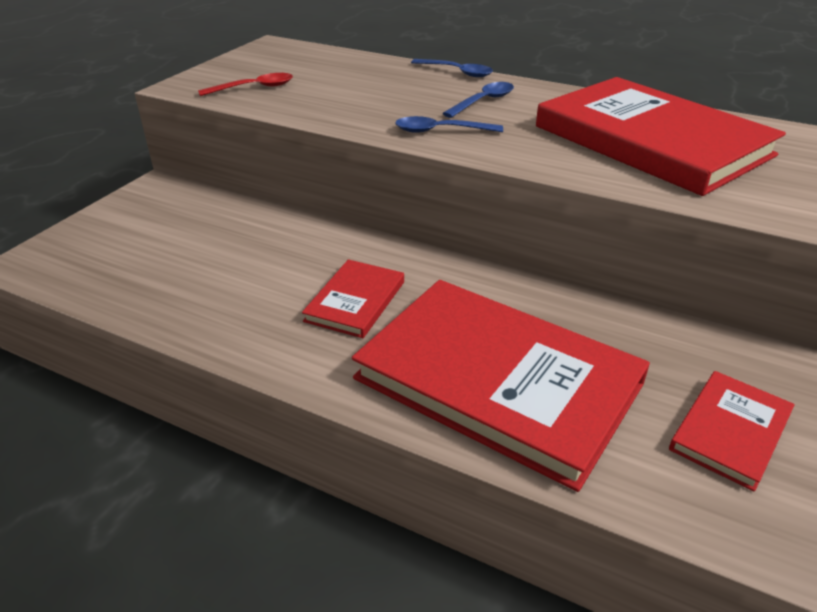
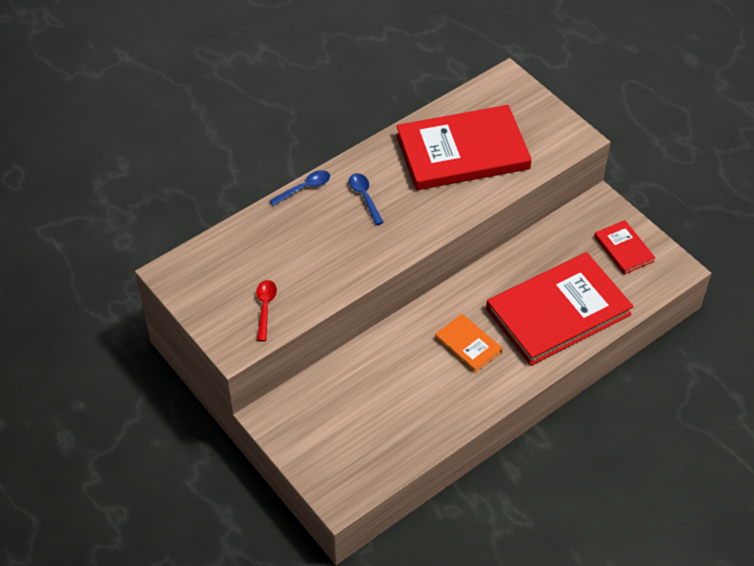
camera: 65 degrees left, 15 degrees up
red book [302,259,404,338] -> orange book [435,314,502,373]
blue spoon [395,116,503,133] -> none

